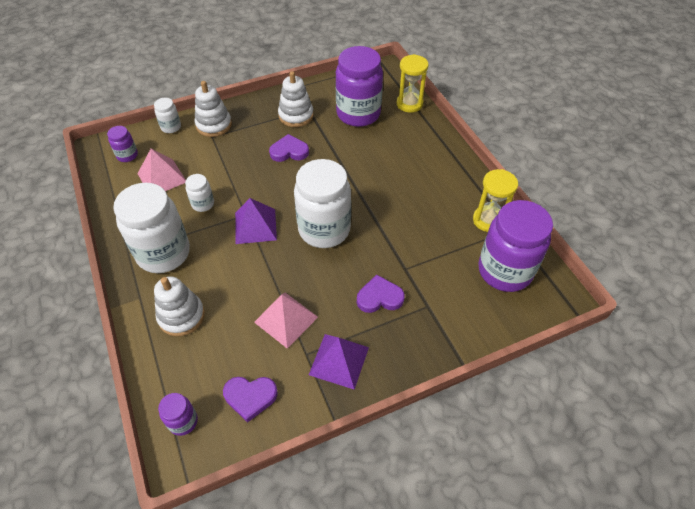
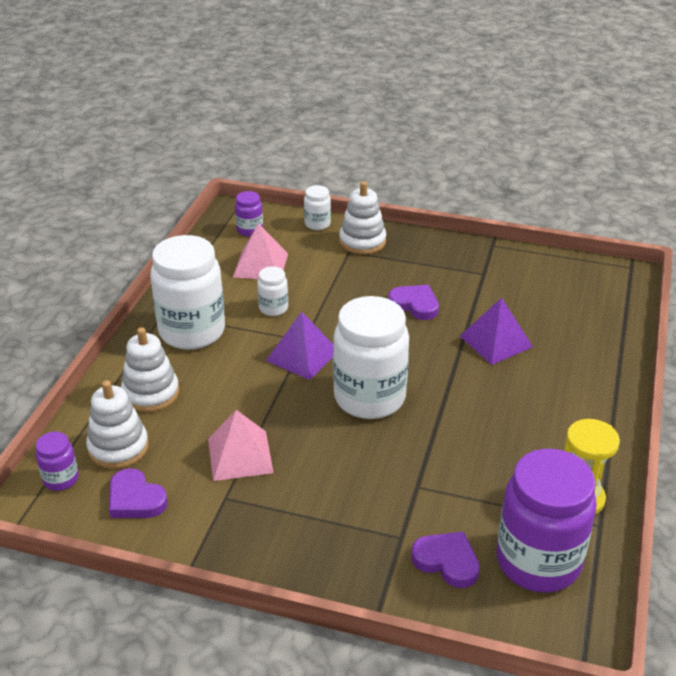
camera: 40 degrees right, 15 degrees down
white stacking toy [278,71,314,127] -> white stacking toy moved to [86,380,149,469]
purple pyramid [309,334,369,390] -> purple pyramid moved to [460,298,533,365]
purple jar [335,46,383,127] -> none
purple heart [357,274,405,313] -> purple heart moved to [411,531,480,588]
yellow hourglass [397,54,429,113] -> none

